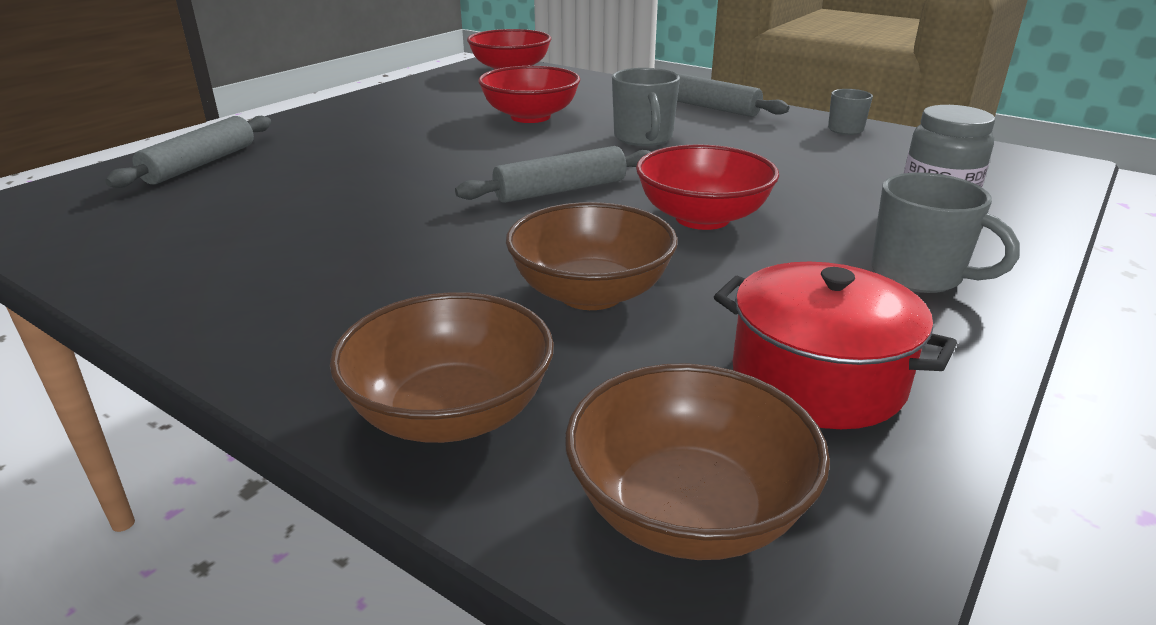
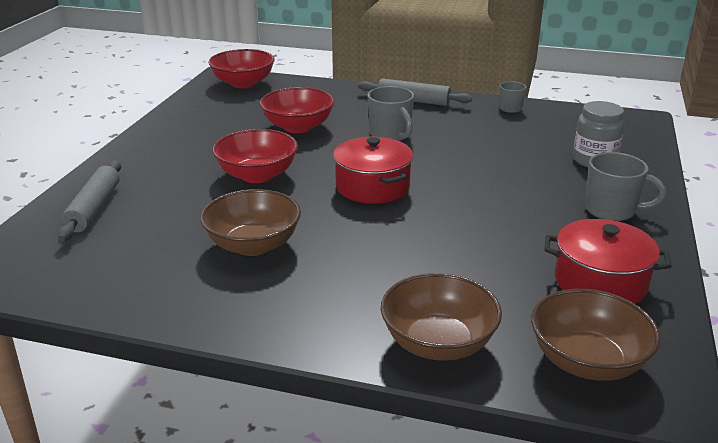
camera: 20 degrees left, 0 degrees up
grey rolling pin [455,146,651,203] -> red pot [333,137,413,204]
brown bowl [506,202,678,310] -> brown bowl moved to [200,189,301,256]
red bowl [636,145,779,230] -> red bowl moved to [212,129,298,183]

